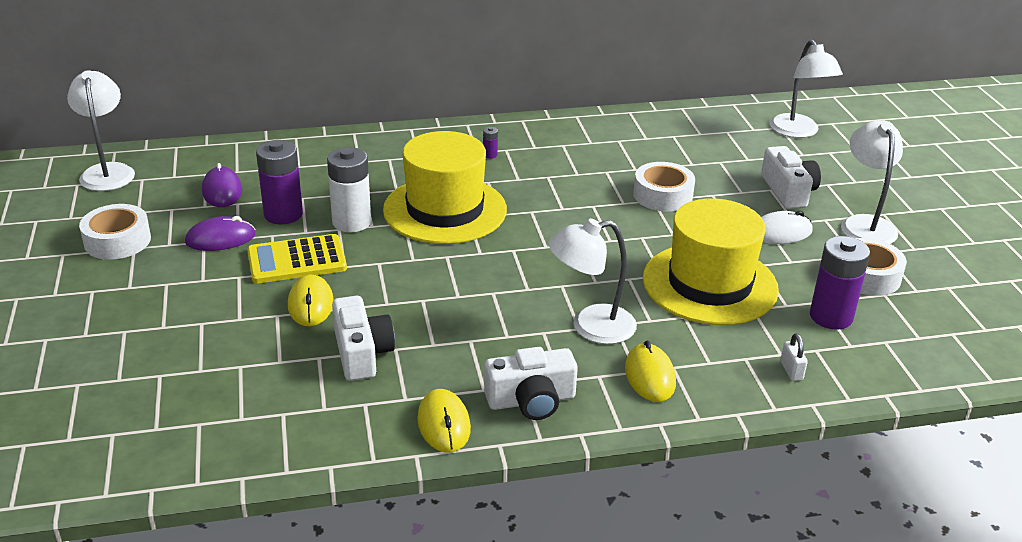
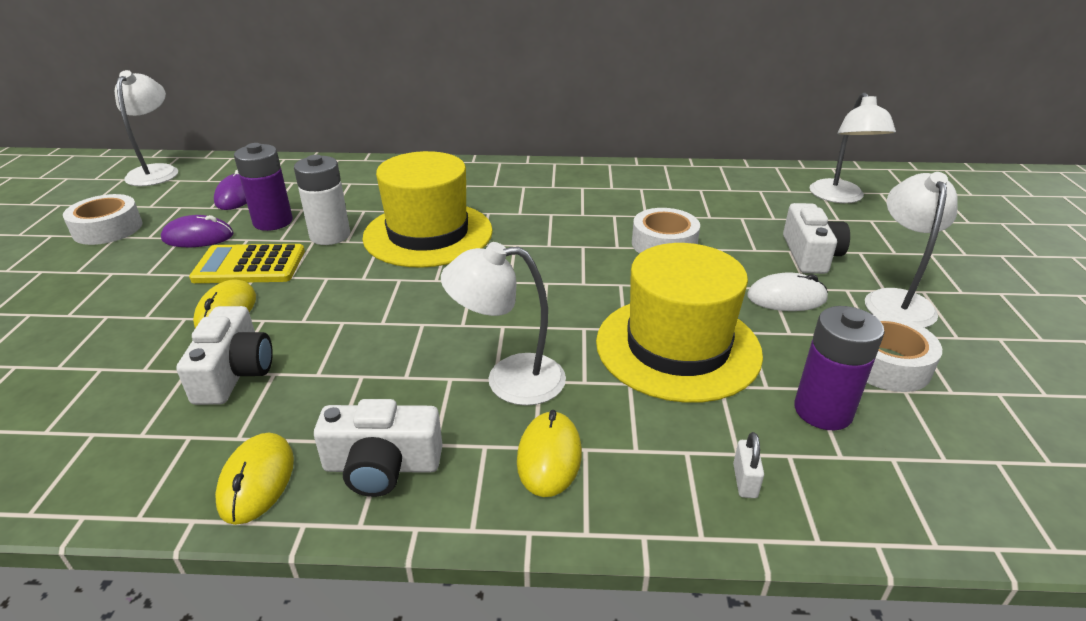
camera: 15 degrees right, 0 degrees up
purple battery [483,127,498,159] -> none

